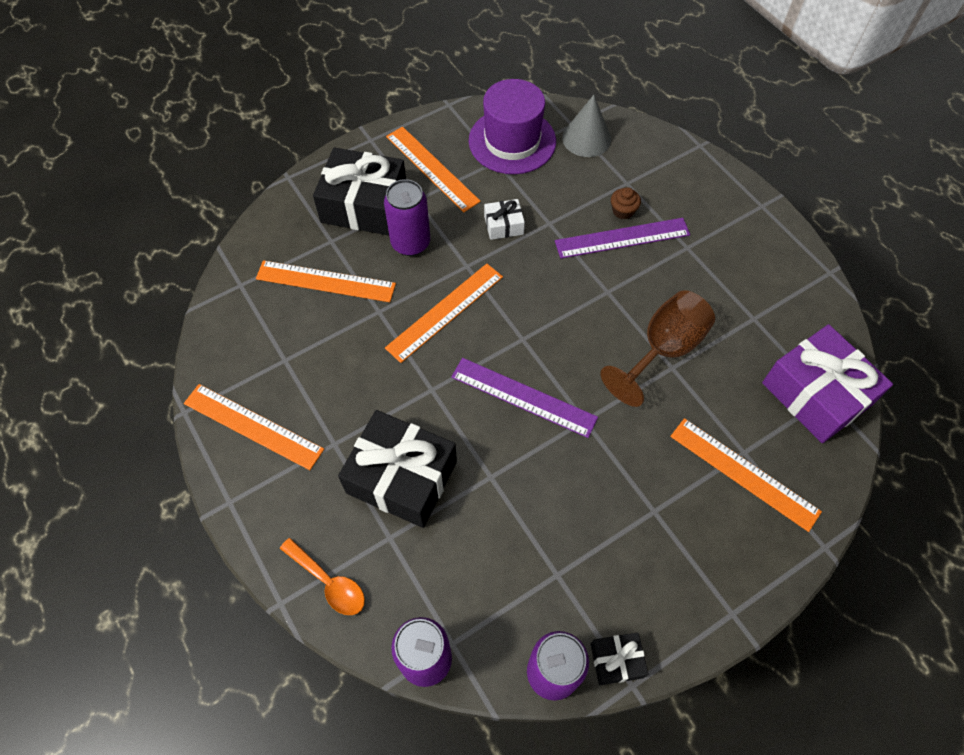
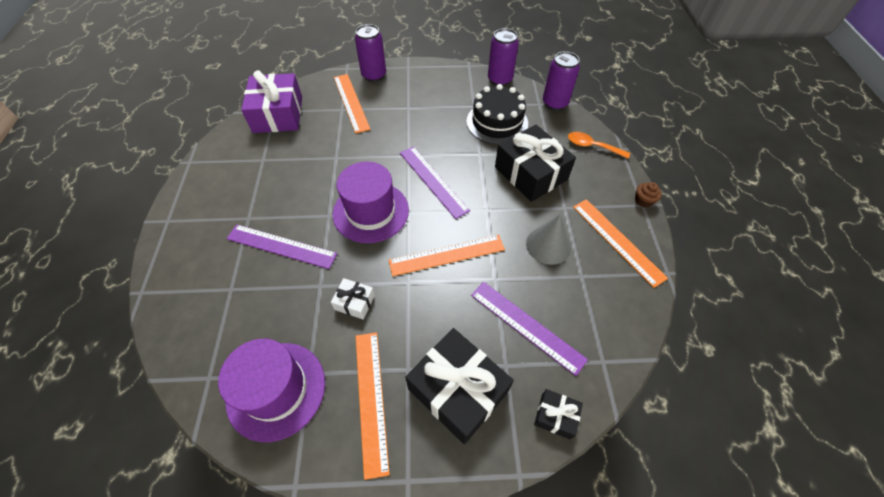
camera: 150 degrees left, 5 degrees down
orange ruler [256,260,396,302] -> purple ruler [471,282,588,376]
orange spoon [280,538,365,615] -> orange spoon turned 45 degrees counterclockwise [568,132,630,159]
purple can [384,179,430,256] -> purple can moved to [355,24,386,82]
grey cone [562,95,611,157] -> grey cone moved to [526,214,571,265]
black gift [591,633,648,685] -> black gift moved to [534,389,583,440]
brown goblet [600,290,715,407] -> none
brown cupcake [611,187,641,219] -> brown cupcake moved to [635,182,662,208]
none -> purple hat [333,162,409,243]
none -> black cake [466,84,528,144]

